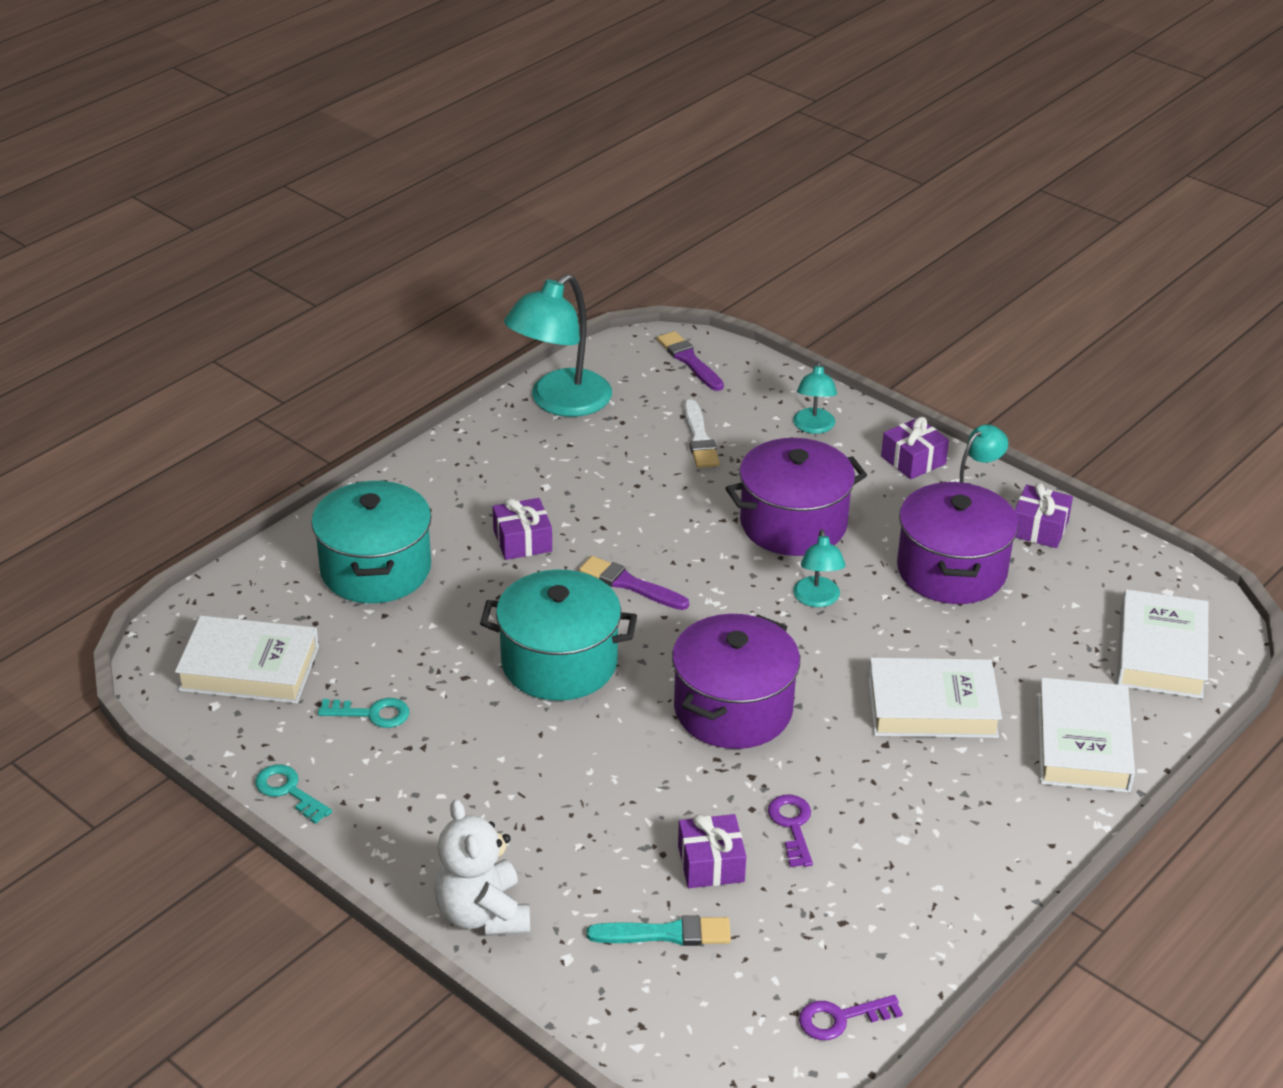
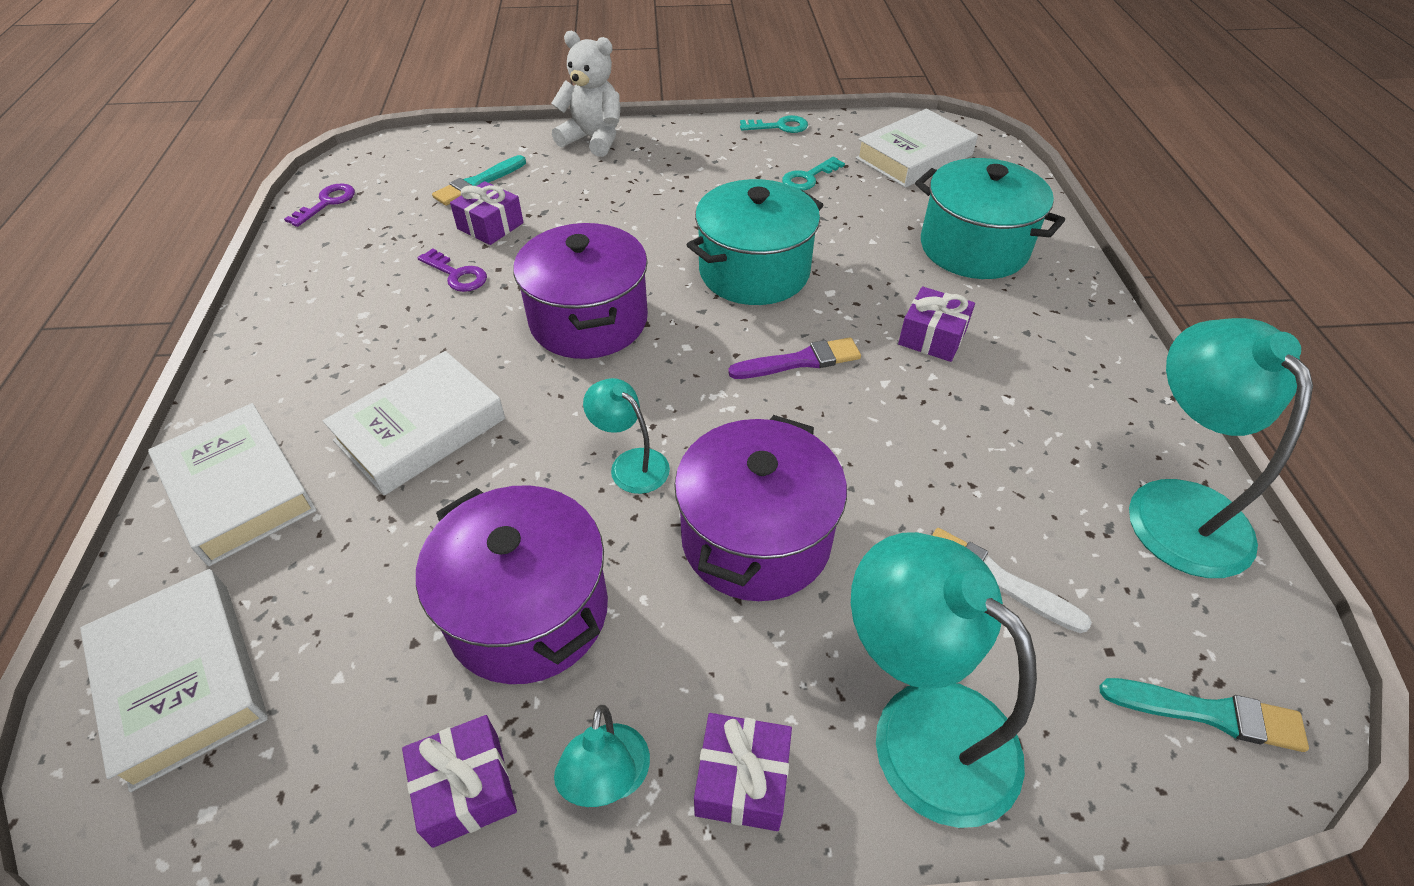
camera: 135 degrees right, 10 degrees up
purple brush [657,331,724,391] -> turquoise brush [1099,678,1309,752]
turquoise lamp [793,361,837,434] -> turquoise lamp [851,532,1037,828], size x1.93

